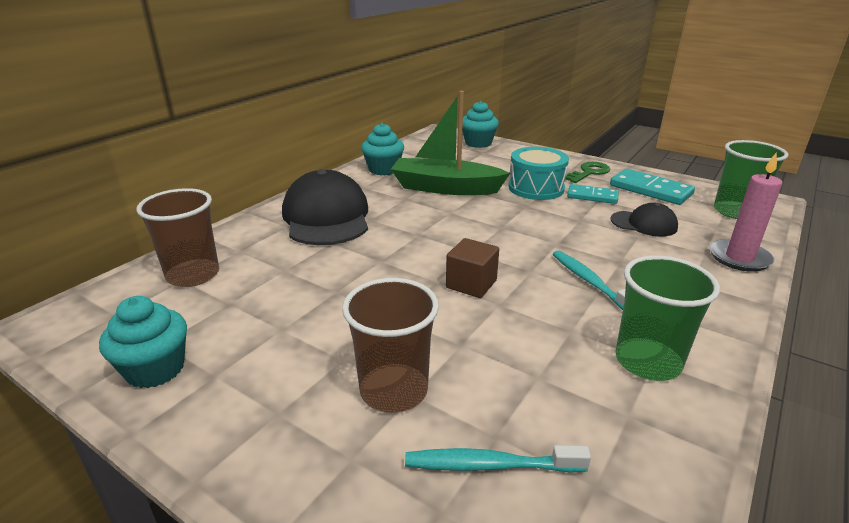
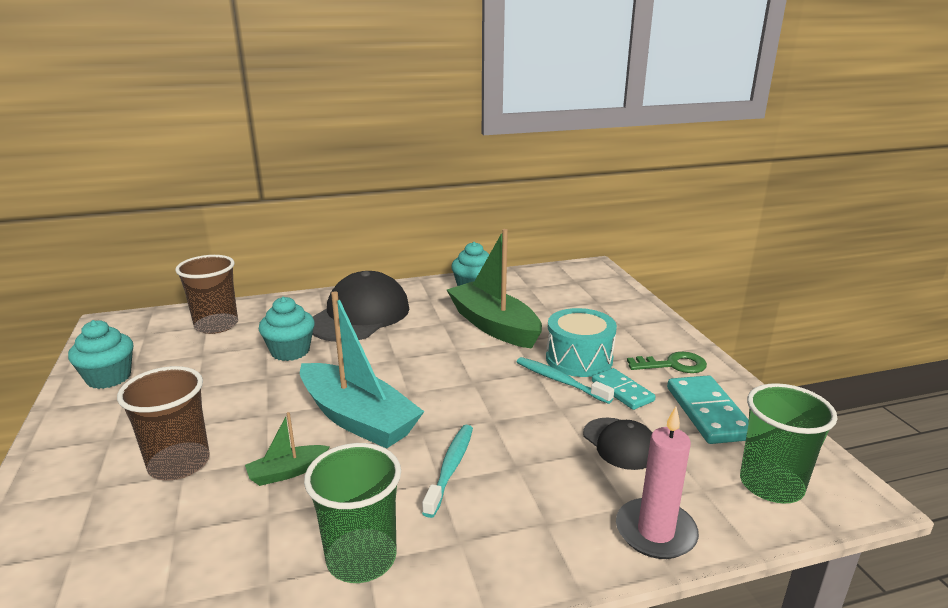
camera: 40 degrees right, 5 degrees down
turquoise toothbrush [405,445,591,473] -> turquoise toothbrush moved to [517,357,614,404]
brown cube [446,238,499,298] -> turquoise boat [300,291,424,449]
turquoise cupcake [462,101,499,148] -> turquoise cupcake moved to [259,297,315,361]
none -> green boat [245,412,330,486]

